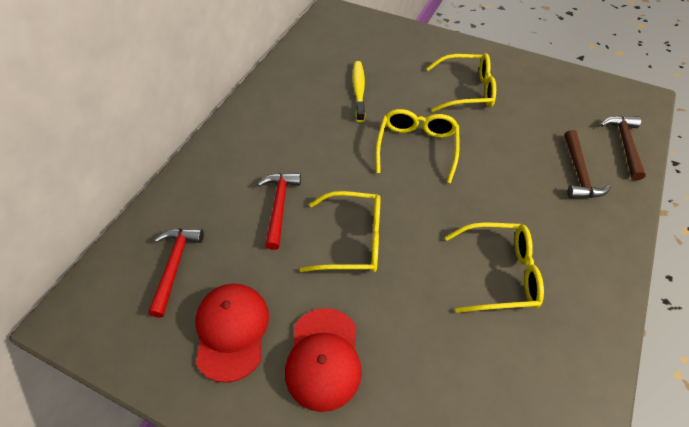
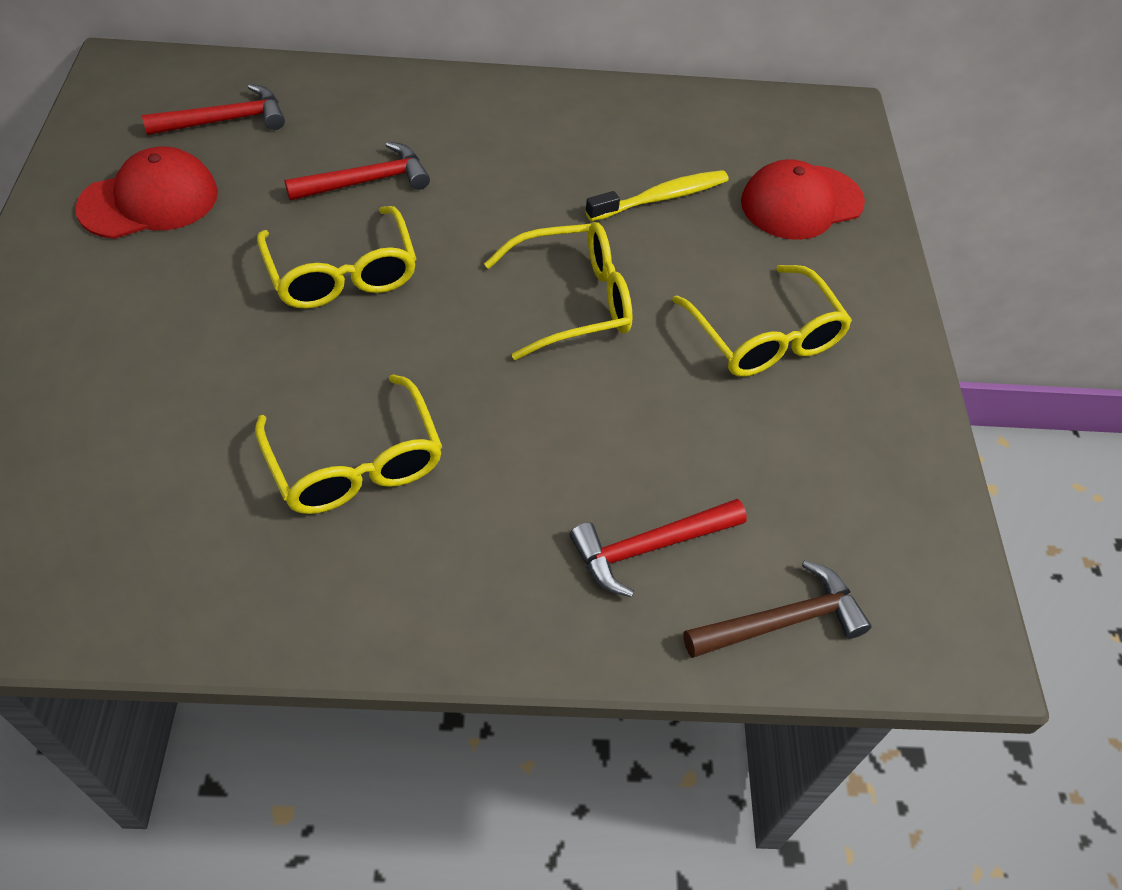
camera: 60 degrees right, 0 degrees up
red cap [285,308,362,412] -> red cap moved to [741,159,865,240]
brown hammer [564,130,611,198] -> red hammer [570,499,747,597]

